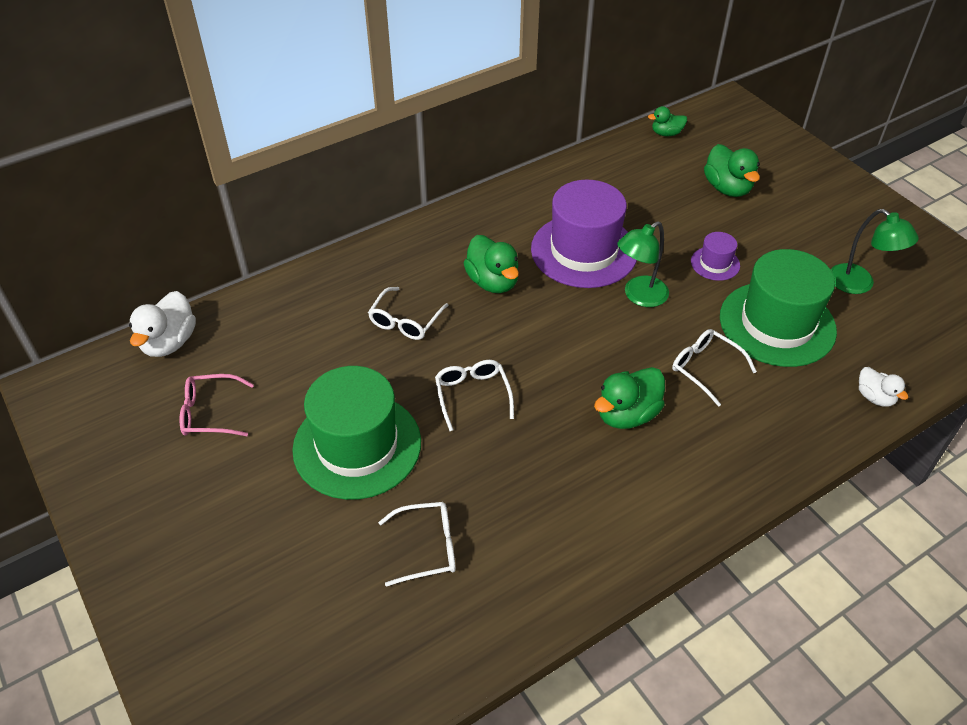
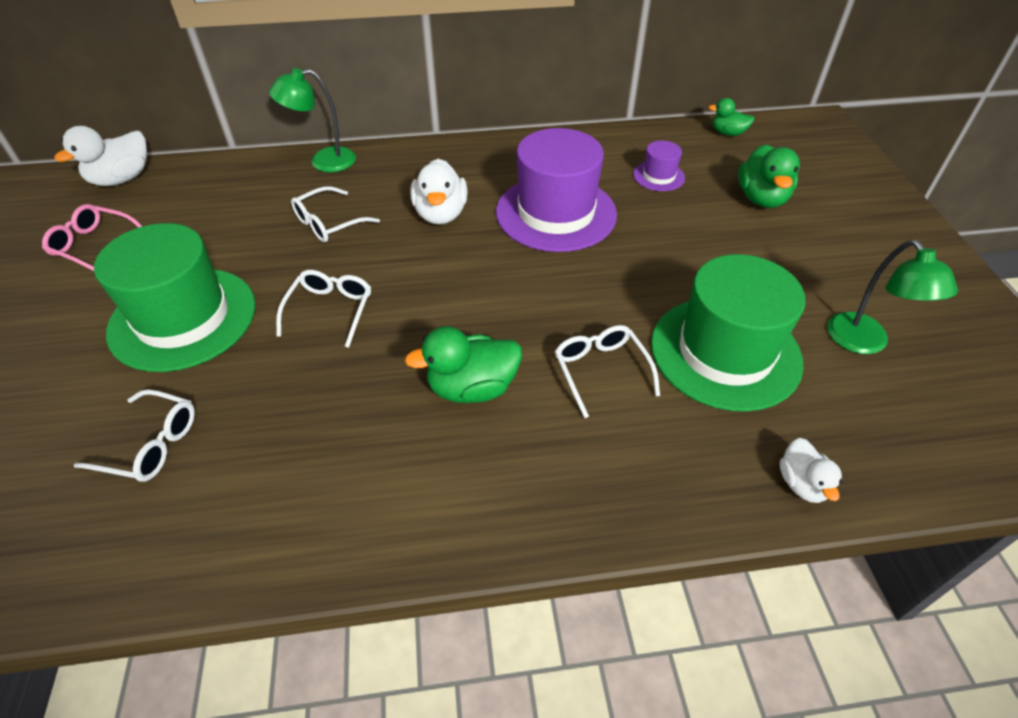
camera: 25 degrees right, 0 degrees up
green duck [464,235,519,293] -> white duck [411,159,468,225]
green lamp [617,221,669,307] -> green lamp moved to [269,68,356,172]
purple hat [691,232,740,281] -> purple hat moved to [633,141,685,191]

